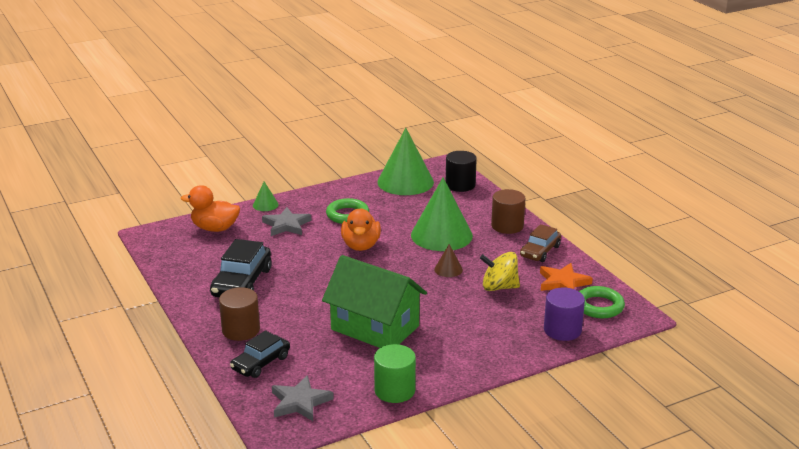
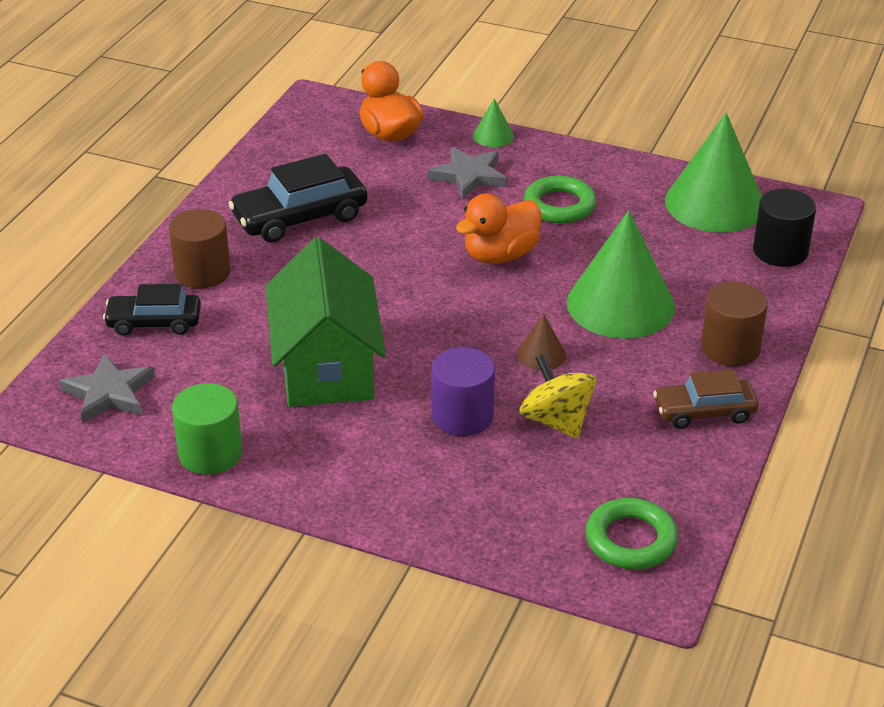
camera: 50 degrees right, 10 degrees up
orange star [540,263,593,291] -> none
purple cylinder [544,287,585,341] -> purple cylinder moved to [431,347,495,436]

